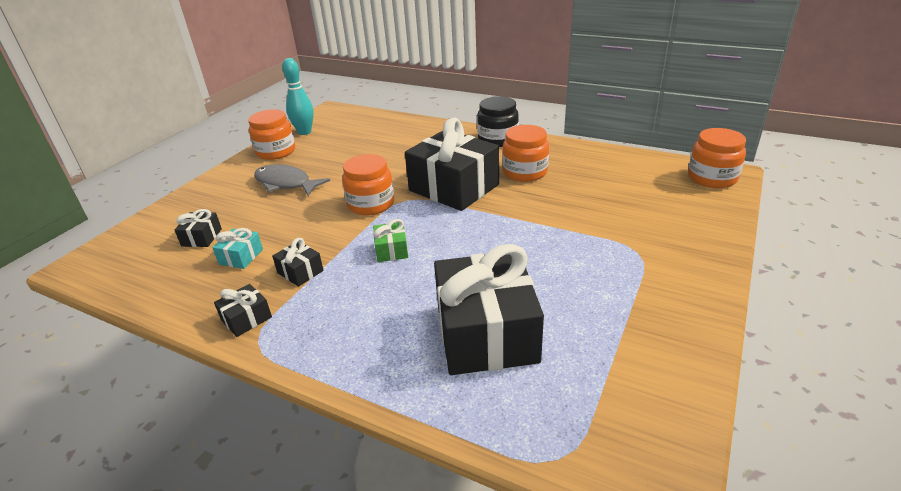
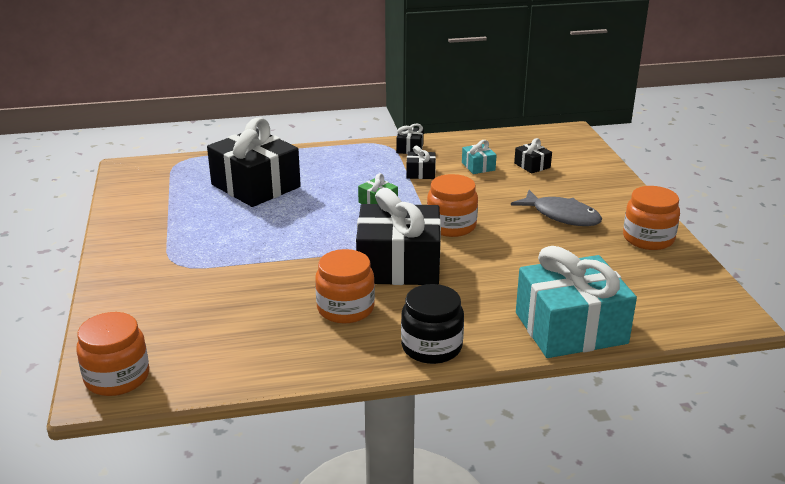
camera: 140 degrees right, 5 degrees down
grey fish [254,164,330,196] -> grey fish turned 45 degrees clockwise [511,190,602,226]
turquoise bowling pin [282,58,314,135] -> none
none -> turquoise gift [516,246,637,358]

